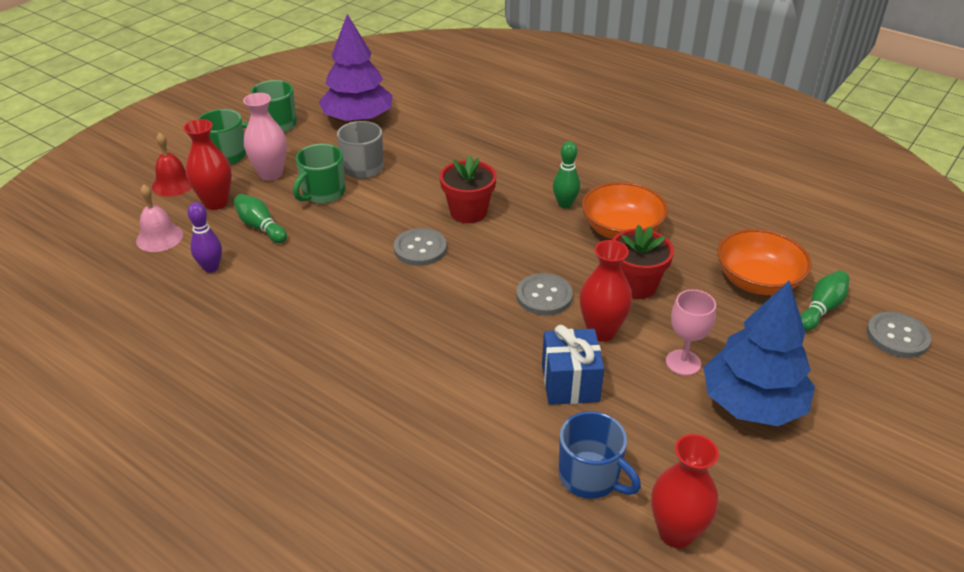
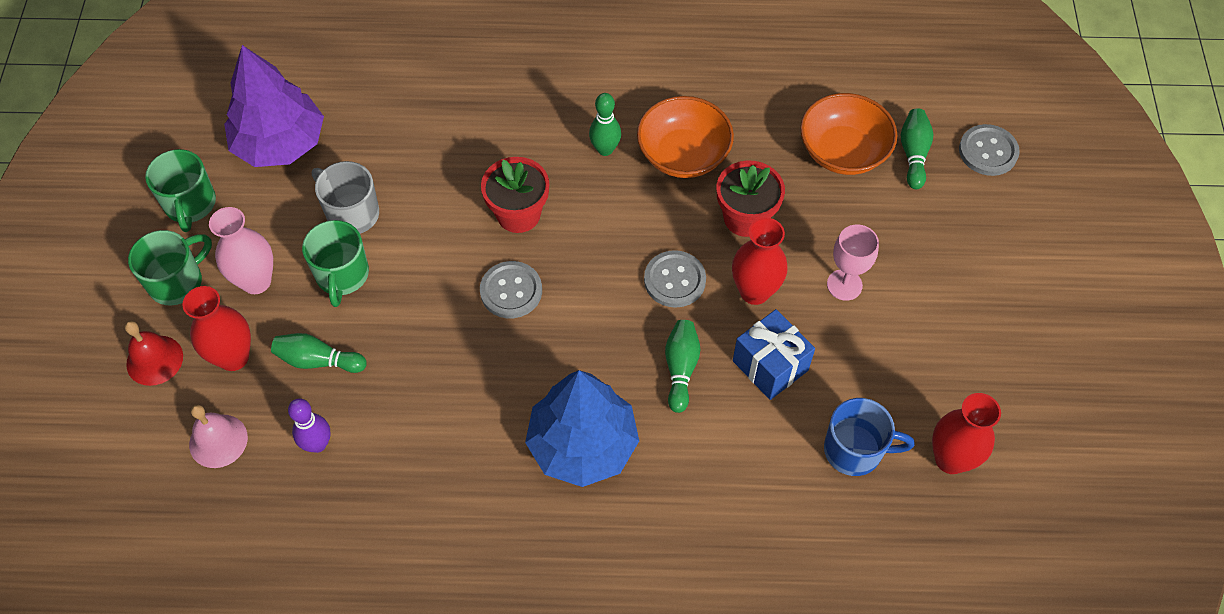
camera: 35 degrees left, 20 degrees up
blue tree [704,281,815,426] -> blue tree moved to [525,370,639,487]
none -> green bowling pin [665,320,700,413]

